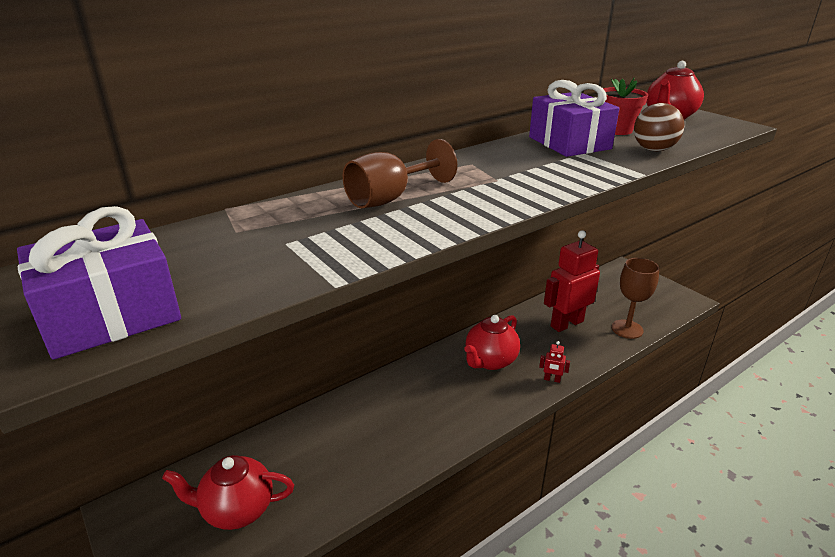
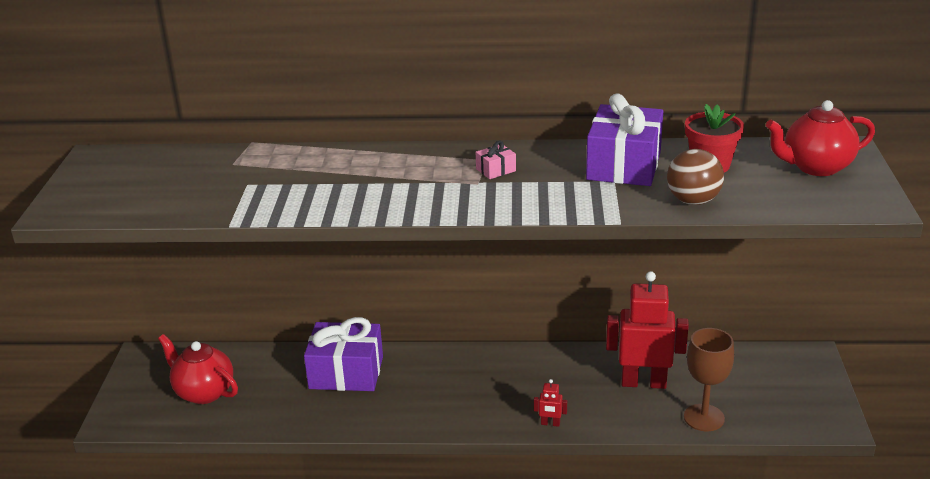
camera: 40 degrees right, 0 degrees up
purple gift [17,206,181,360] -> purple gift moved to [304,317,383,391]
brown goblet [343,139,457,208] -> none
red teapot [464,315,520,370] -> none
red robot [539,341,570,383] -> red robot turned 45 degrees counterclockwise [534,379,567,427]
none -> pink gift [476,141,516,179]

